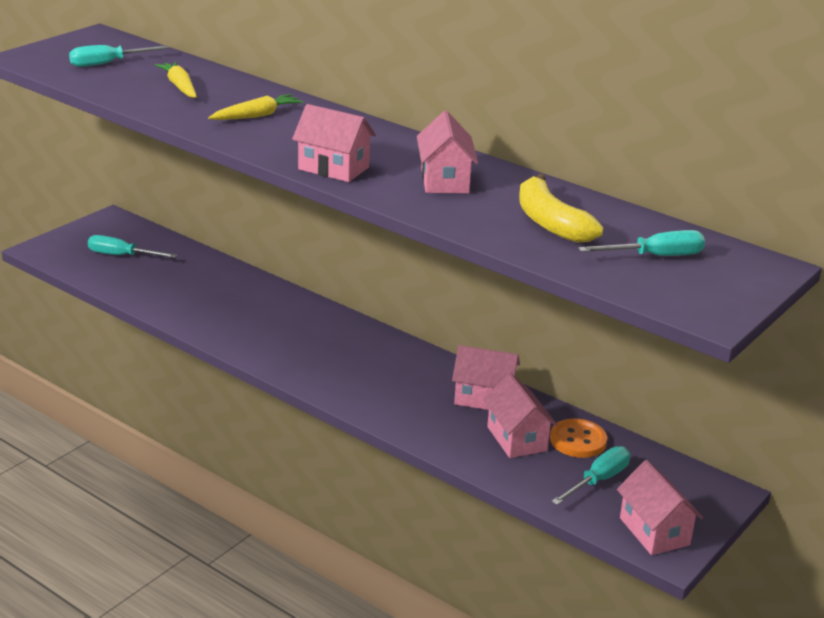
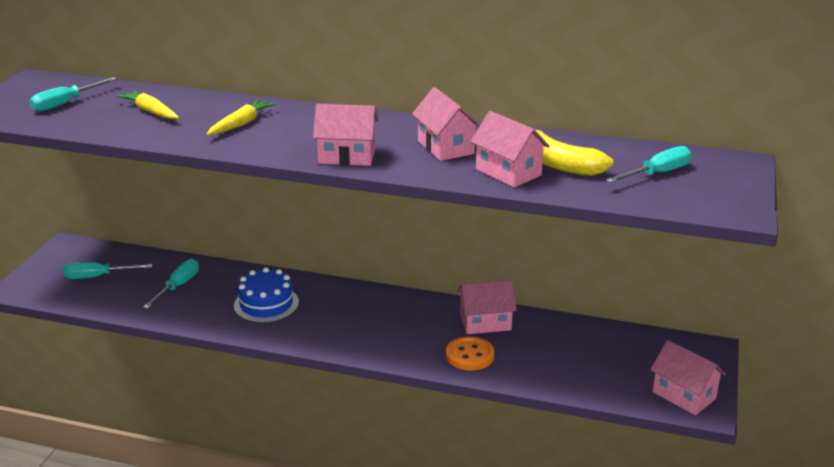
camera: 20 degrees left, 0 degrees up
pink house [483,373,557,458] -> pink house moved to [471,111,550,187]
orange button [550,419,607,458] -> orange button moved to [446,336,494,371]
turquoise screwdriver [551,446,630,505] -> turquoise screwdriver moved to [143,259,199,309]
none -> blue cake [234,267,299,323]

